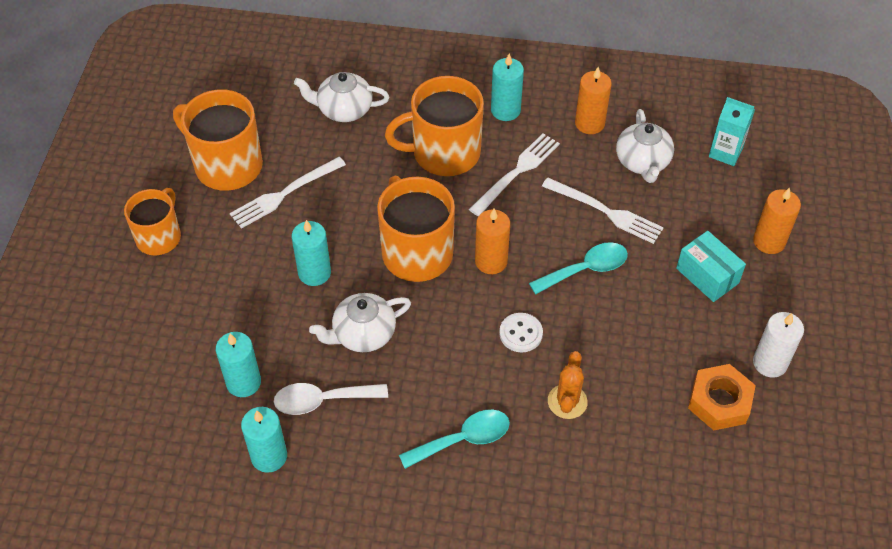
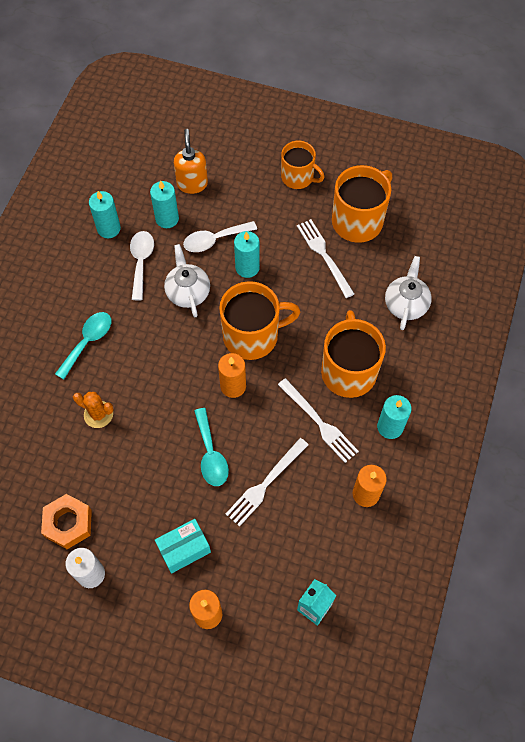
camera: 100 degrees right, 10 degrees up
turquoise spoon [399,410,510,469] -> turquoise spoon turned 135 degrees counterclockwise [55,312,111,380]
white button [499,313,543,352] -> none
white teapot [616,109,674,183] -> none
none -> orange soap dispenser [174,129,208,194]
none -> white spoon [183,221,257,252]

